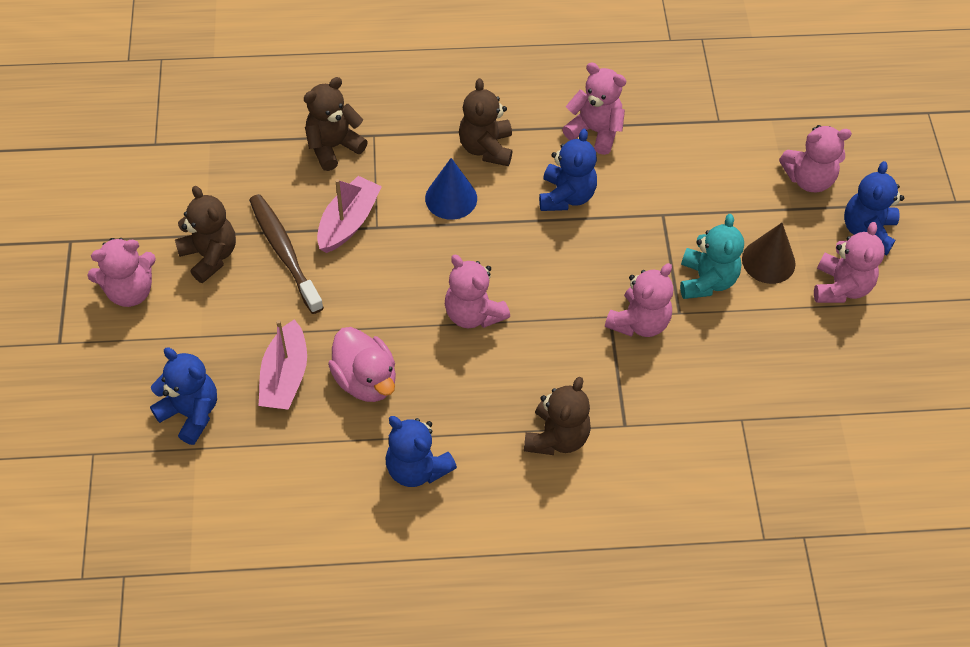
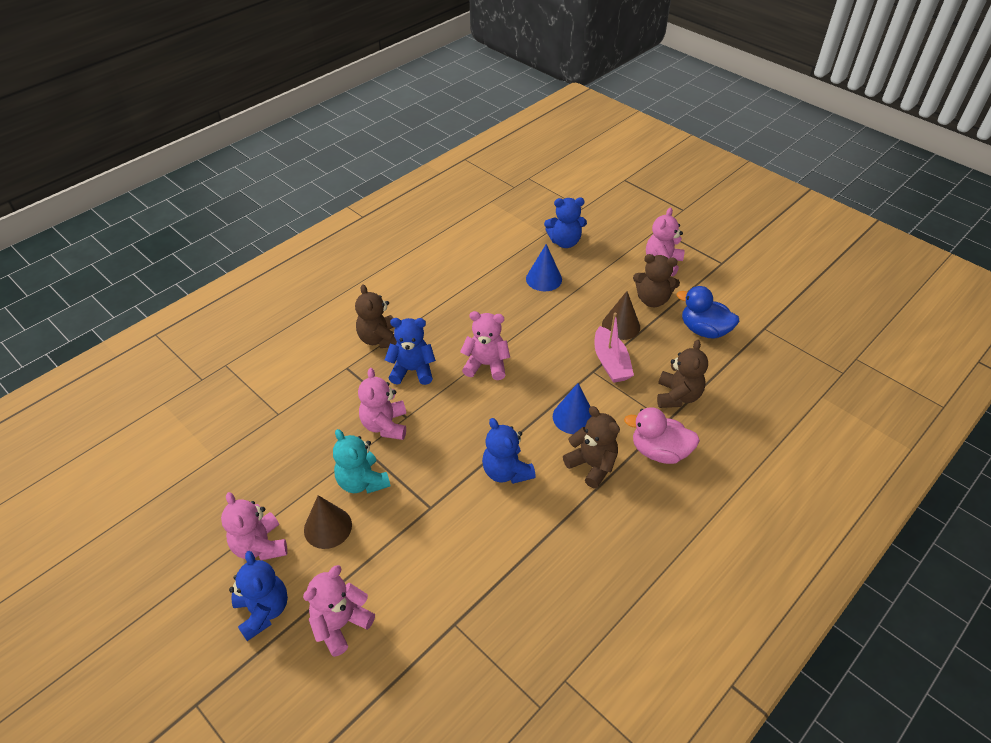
camera: 140 degrees right, 10 degrees down
brown toothbrush [249,194,324,314] -> brown cone [602,291,640,340]
pink boat [259,319,307,410] -> blue cone [526,244,562,291]
pink duck [328,327,396,402] -> pink duck moved to [624,407,700,464]
blue teddy bear [386,416,457,487] -> blue teddy bear moved to [385,318,436,385]
pink teddy bear [562,62,626,155] -> none
none -> blue duck [677,286,739,339]

